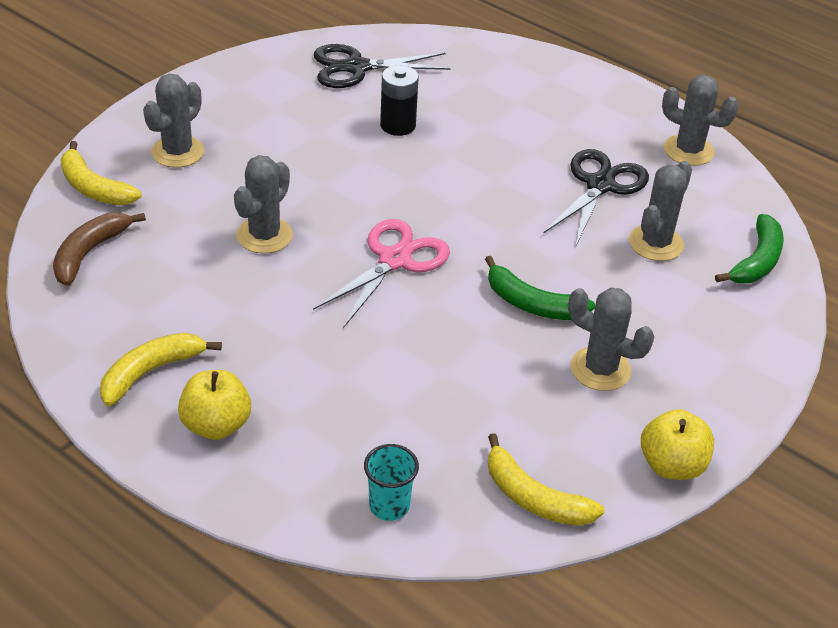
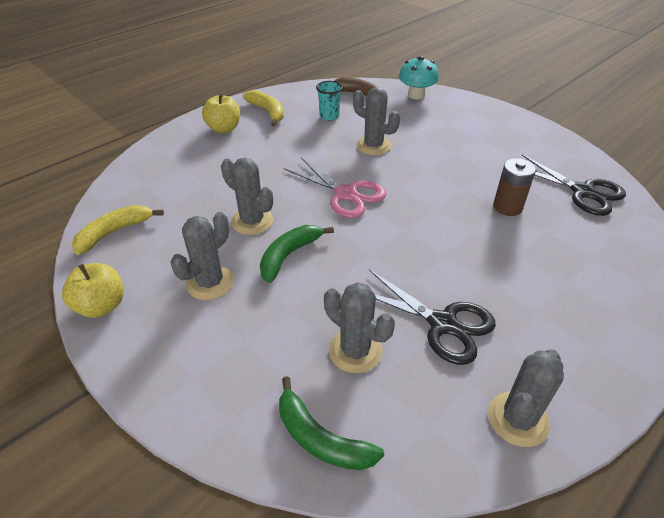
camera: 100 degrees right, 0 degrees up
yellow banana [61,141,141,205] -> turquoise mushroom [399,56,439,99]
grey cactus [143,74,204,168] -> grey cactus moved to [221,158,273,235]
black scissors [314,44,451,88] -> black scissors turned 135 degrees clockwise [522,155,626,216]
turquoise cup [364,444,419,521] -> turquoise cup moved to [316,81,343,121]
black battery [380,65,418,136] -> brown battery [493,158,536,216]

